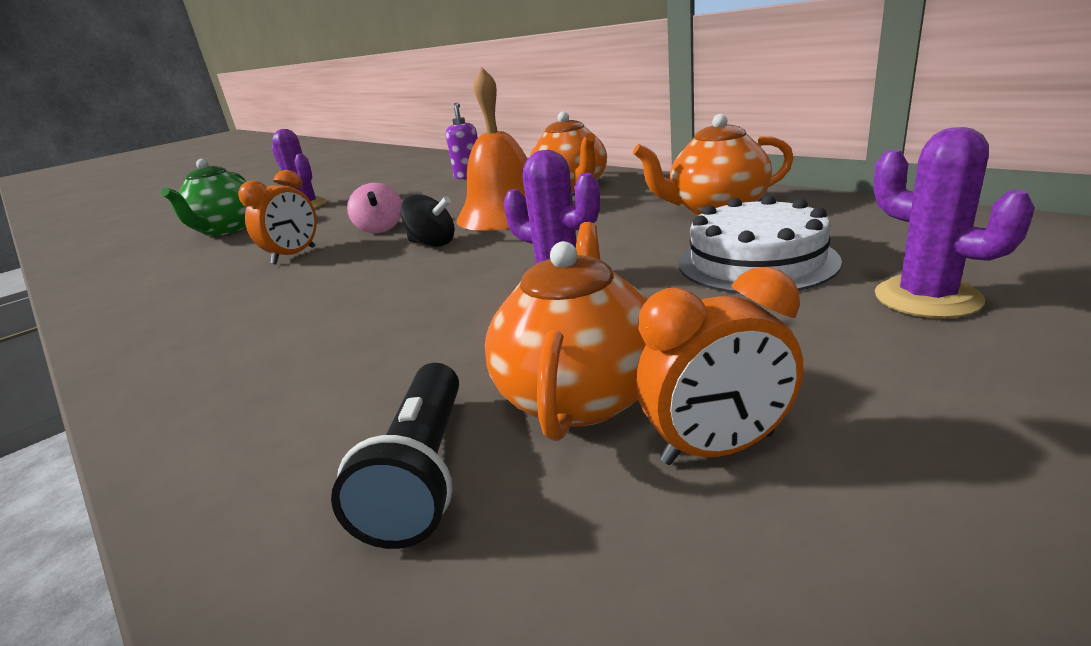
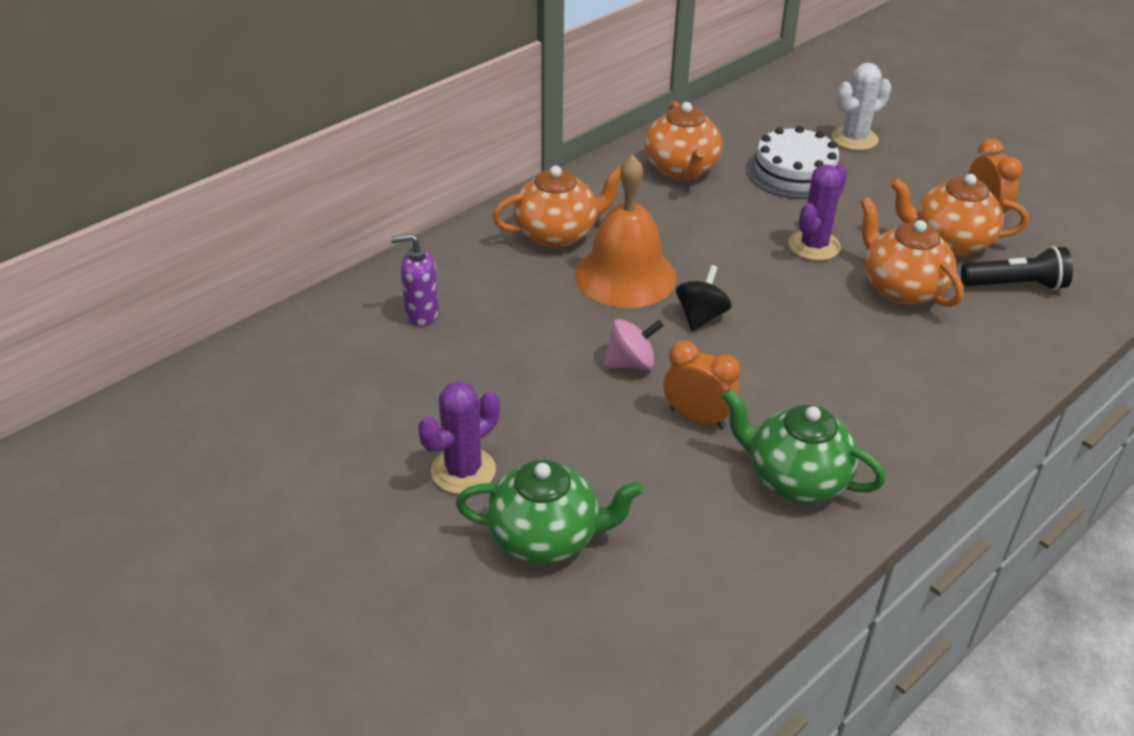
camera: 95 degrees left, 15 degrees up
purple cactus [874,127,1035,318] -> white cactus [832,63,891,151]
none -> green teapot [722,389,886,503]
none -> orange teapot [860,198,964,307]

